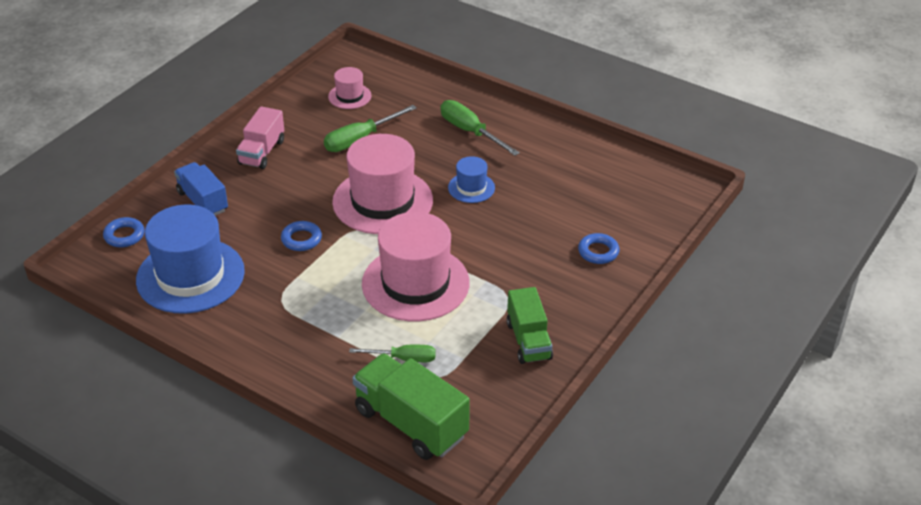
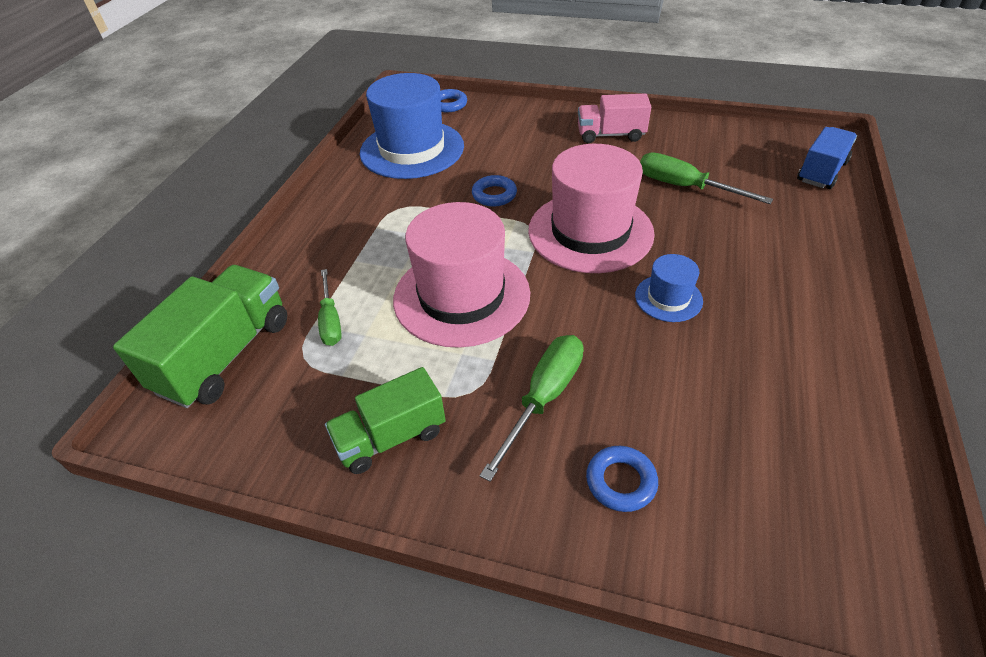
camera: 75 degrees right, 5 degrees up
blue truck [174,162,228,216] -> blue truck moved to [797,127,857,189]
pink hat [328,67,371,109] -> none
green screwdriver [440,100,520,156] -> green screwdriver moved to [480,335,584,482]

